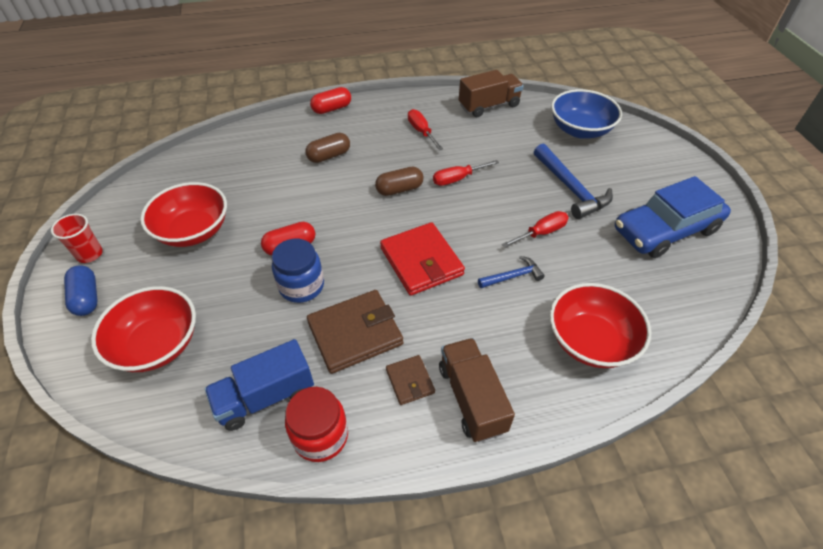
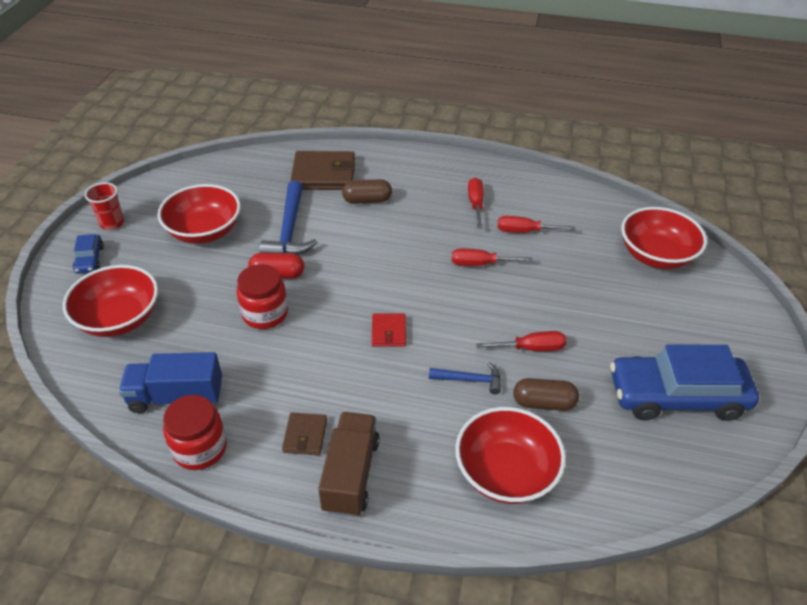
camera: 25 degrees right, 5 degrees down
blue capsule [64,265,97,316] -> blue car [73,234,104,274]
blue jar [272,239,324,303] -> red jar [237,264,288,329]
brown wallet [307,290,403,374] -> brown wallet moved to [290,151,356,190]
red capsule [310,87,351,114] -> none
brown capsule [375,167,424,196] -> brown capsule moved to [513,378,579,411]
red wallet [380,222,465,296] -> red wallet [372,314,406,346], size x0.52
brown truck [459,70,524,117] -> none
blue hammer [534,144,613,219] -> blue hammer moved to [260,181,317,255]
blue bowl [551,89,622,138] -> red bowl [621,207,707,269]
none -> red screwdriver [498,216,575,233]

